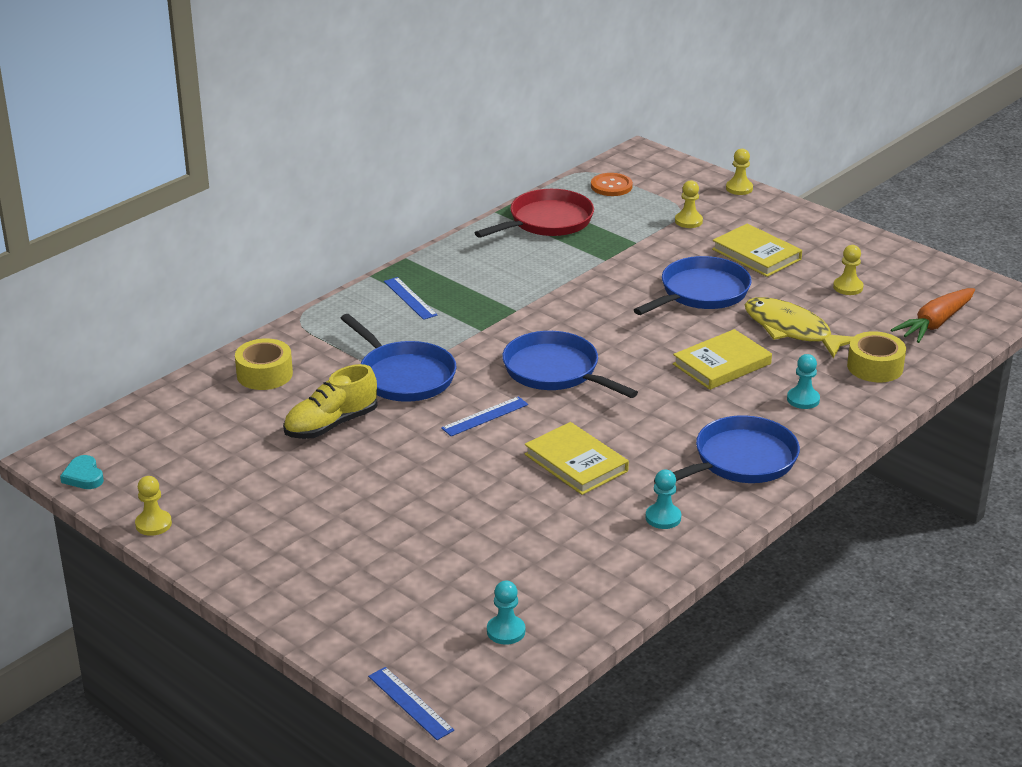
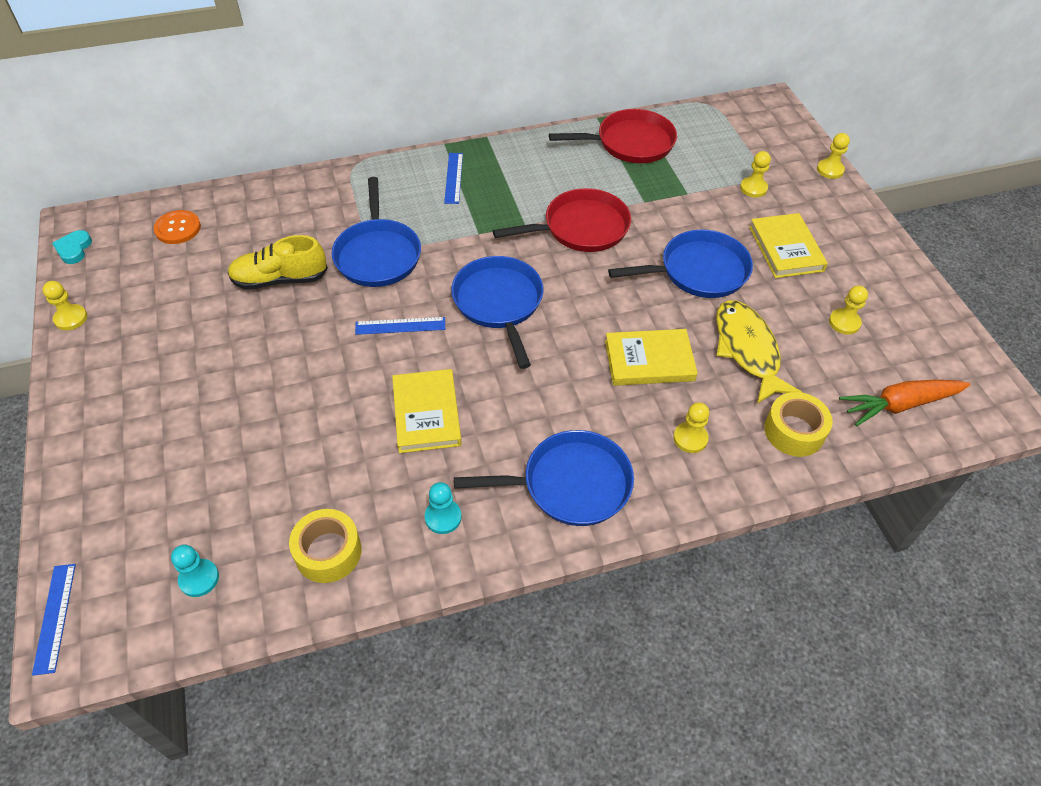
camera: 30 degrees right, 20 degrees up
yellow tape [235,338,293,390] -> yellow tape moved to [289,509,362,583]
orange button [591,173,633,196] -> orange button moved to [154,210,201,244]
turquoise pawn [787,354,820,409] -> yellow pawn [673,402,709,453]
none -> red pan [493,188,631,252]

